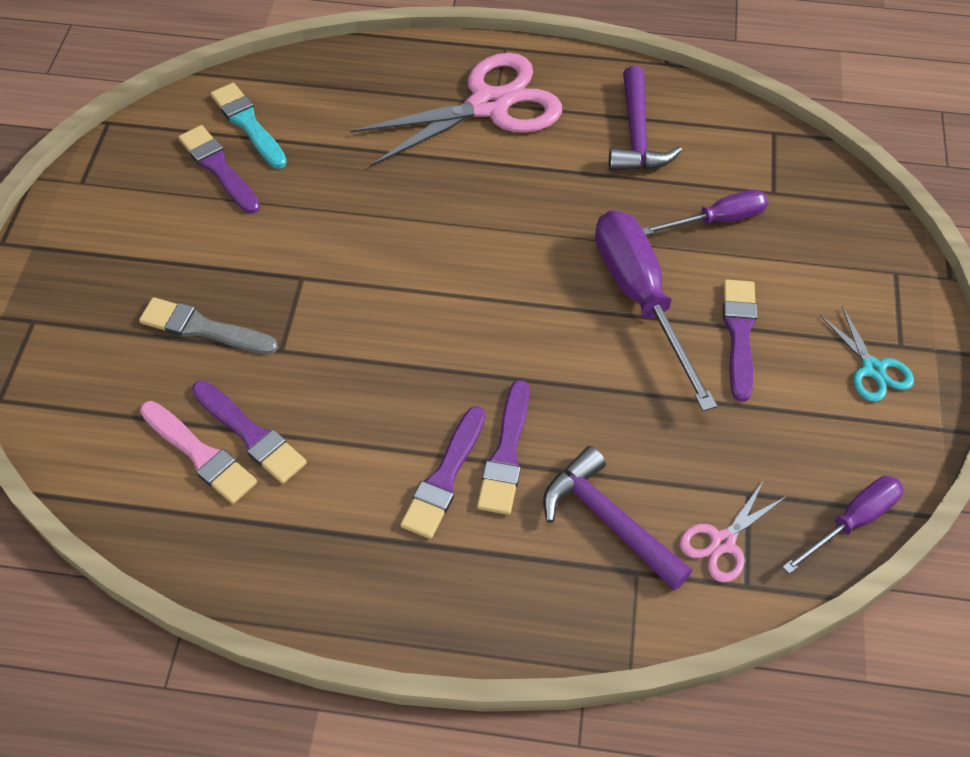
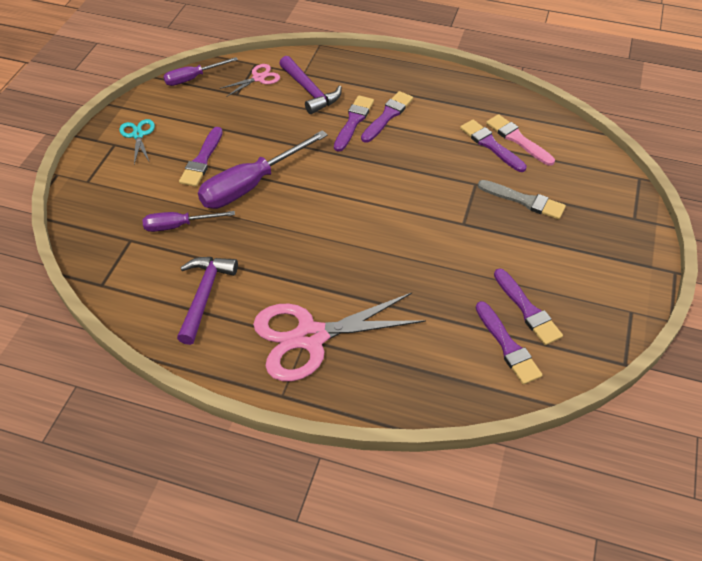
camera: 170 degrees left, 5 degrees down
turquoise brush [211,83,287,169] -> purple brush [476,301,542,385]
purple screwdriver [595,210,717,411] -> purple screwdriver turned 60 degrees clockwise [198,130,328,209]

